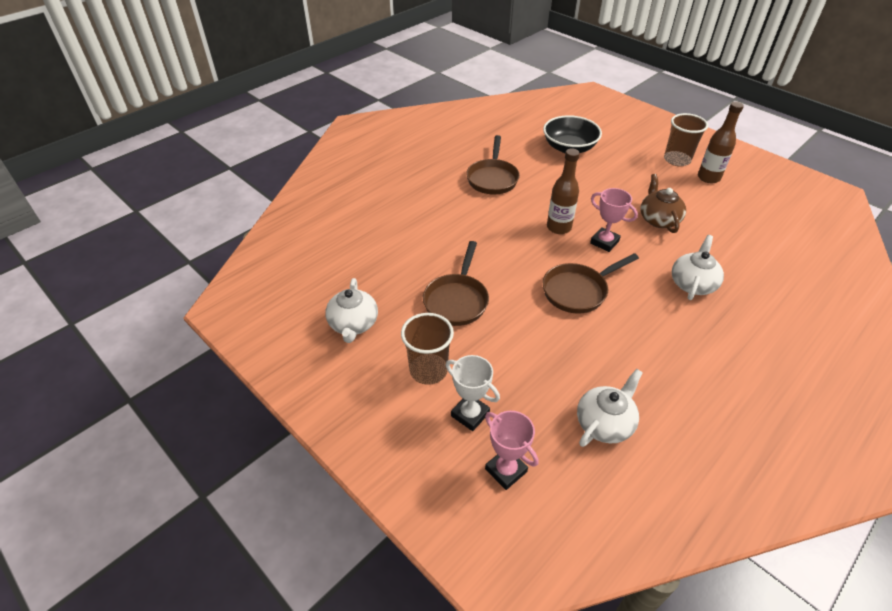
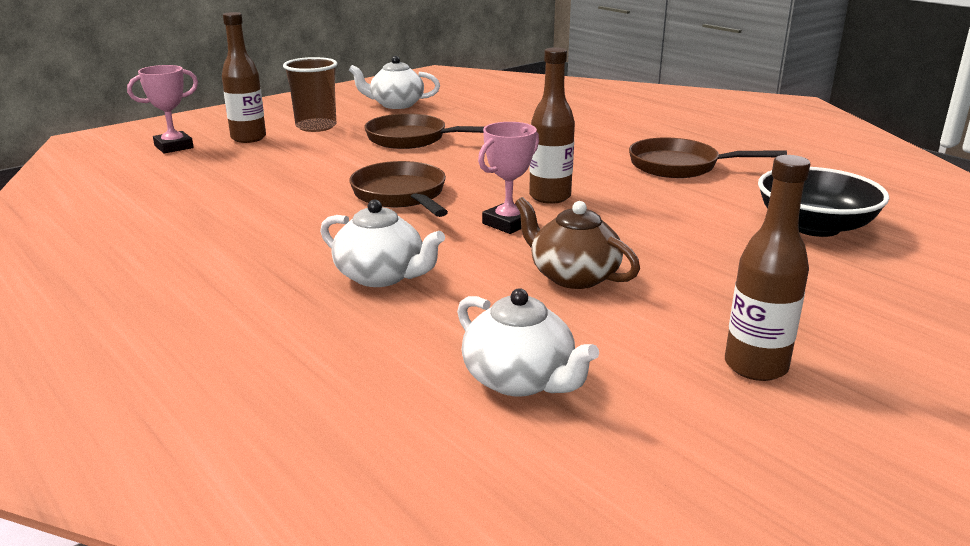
camera: 95 degrees right, 20 degrees down
white trophy [446,355,500,431] -> brown bottle [222,12,266,143]
white teapot [577,369,643,447] -> white teapot moved to [457,288,599,397]
brown teapot [640,174,686,233] -> brown teapot turned 135 degrees counterclockwise [515,197,640,289]
brown cup [664,113,708,166] -> none

